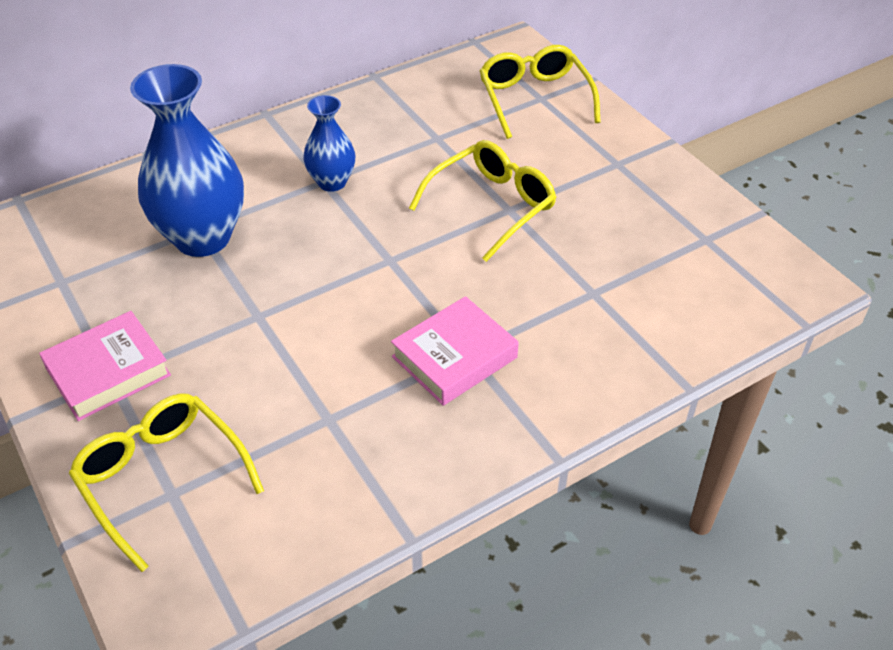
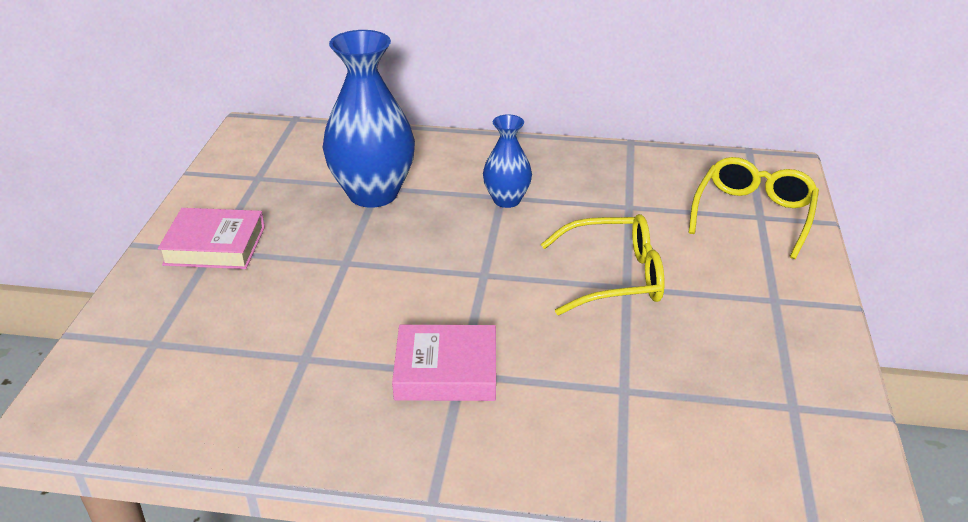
camera: 40 degrees right, 10 degrees down
yellow glasses [69,393,264,572] -> none

